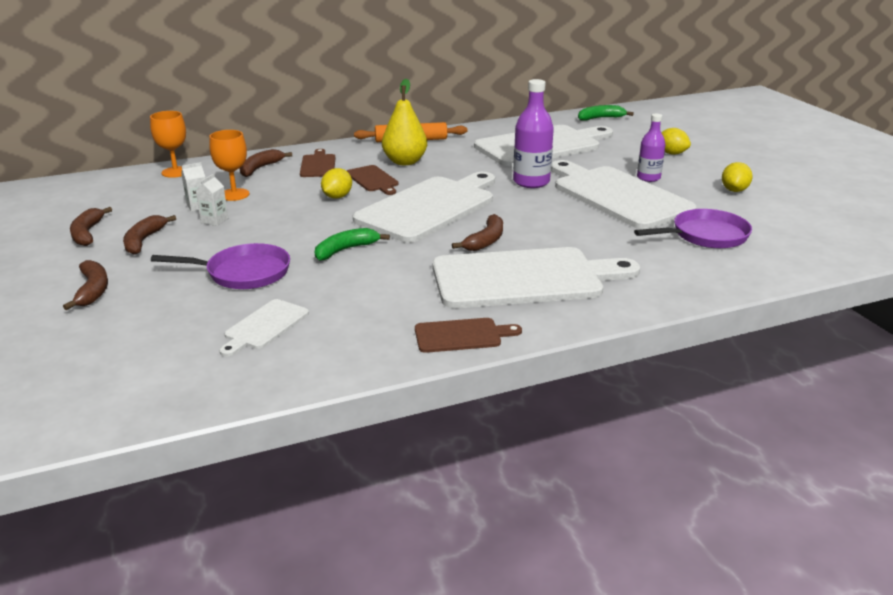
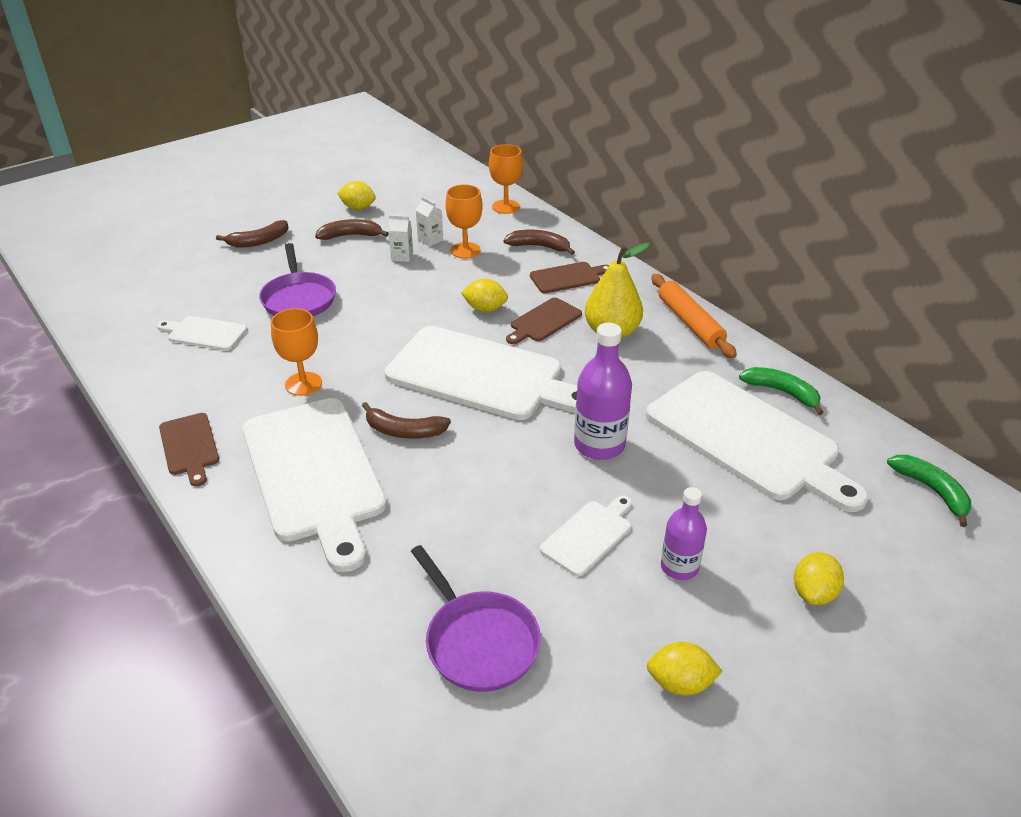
camera: 75 degrees right, 10 degrees up
brown banana [70,207,112,246] -> yellow lemon [338,181,376,210]
green banana [315,228,390,261] -> green banana moved to [739,367,824,415]
white cutting board [551,160,697,229] -> white cutting board [540,496,632,576], size x0.46
none -> orange goblet [271,308,322,396]

